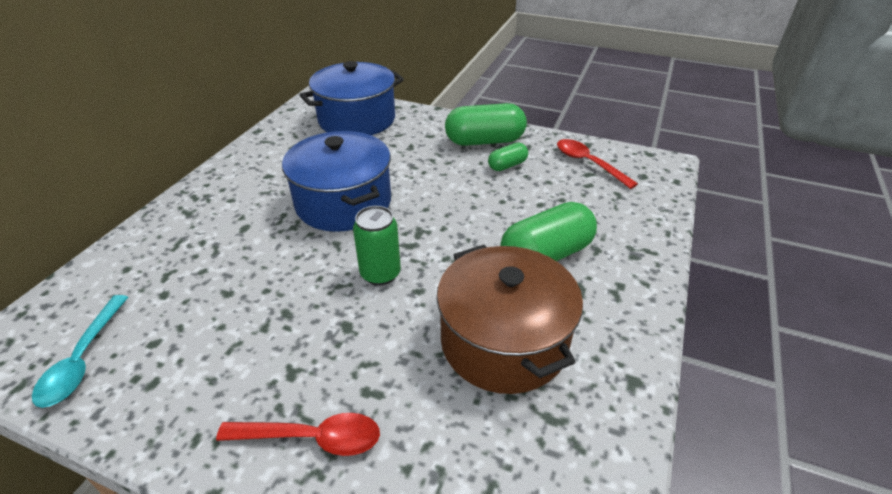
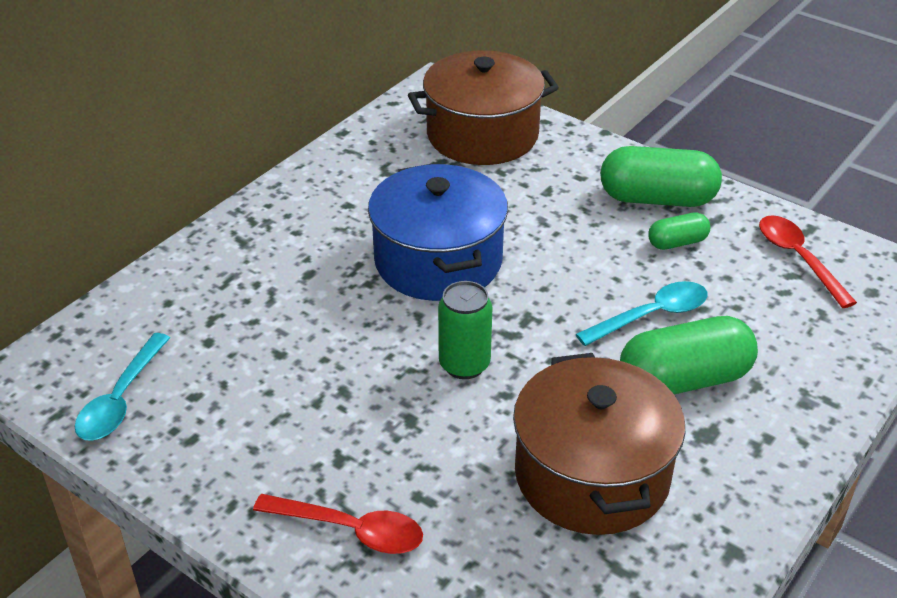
camera: 15 degrees right, 0 degrees up
blue pot [300,61,404,135] -> brown pot [408,50,559,165]
none -> turquoise spoon [575,281,708,346]

